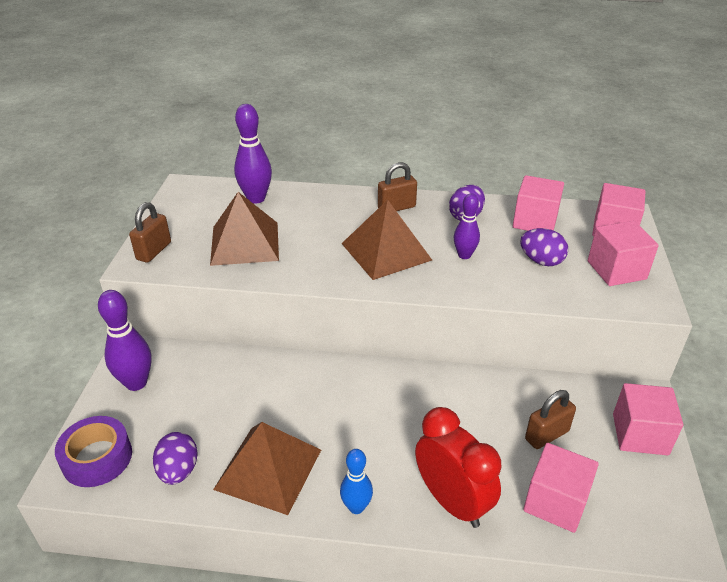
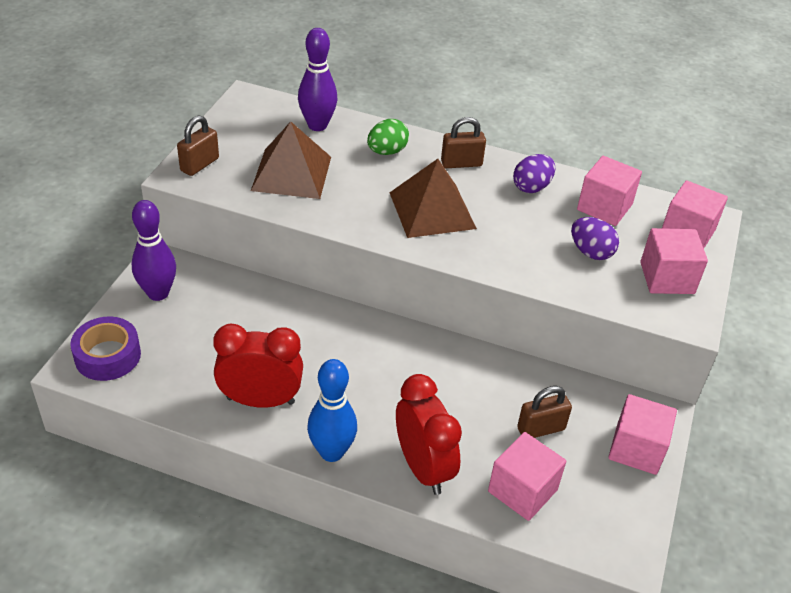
camera: 10 degrees right, 5 degrees up
purple egg [153,432,198,485] -> none
brown pyramid [213,422,321,515] -> red clock [213,324,303,408]
blue bowling pin [340,449,373,514] -> blue bowling pin [307,359,357,462], size x1.57
purple bowling pin [454,193,480,259] -> none
none -> green egg [367,119,409,155]

